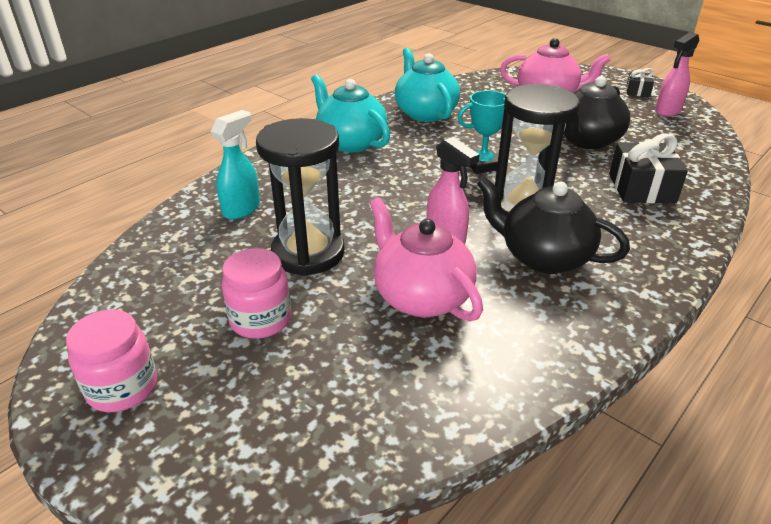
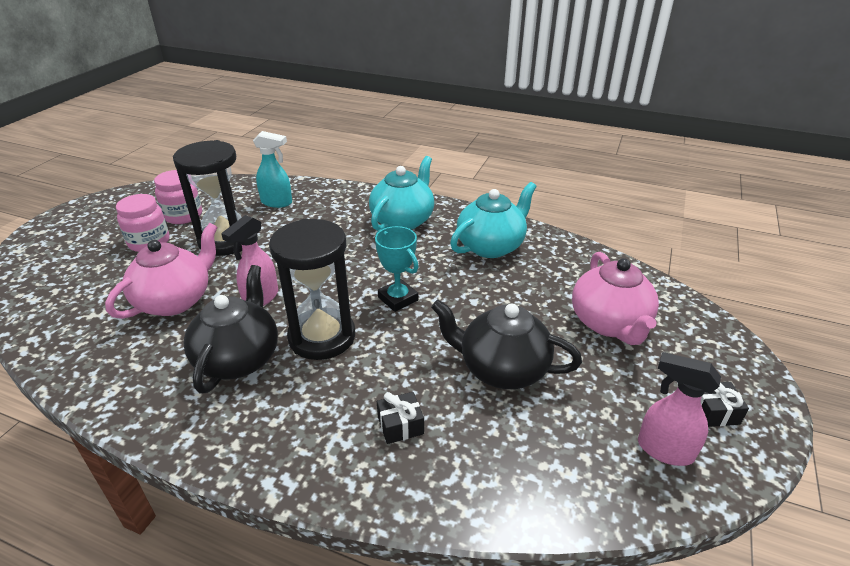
camera: 70 degrees right, 0 degrees up
pink jar [66,309,157,412] -> pink jar moved to [154,170,202,224]
black gift [609,133,688,203] -> black gift [377,392,424,444], size x0.55

